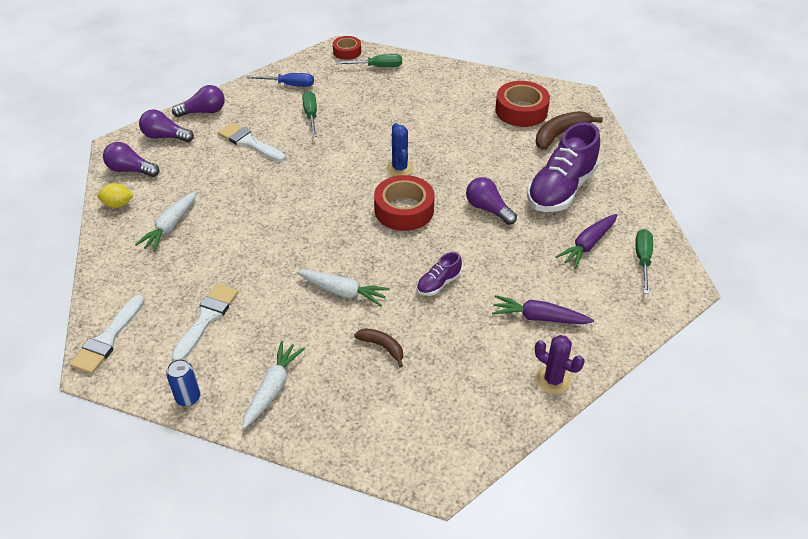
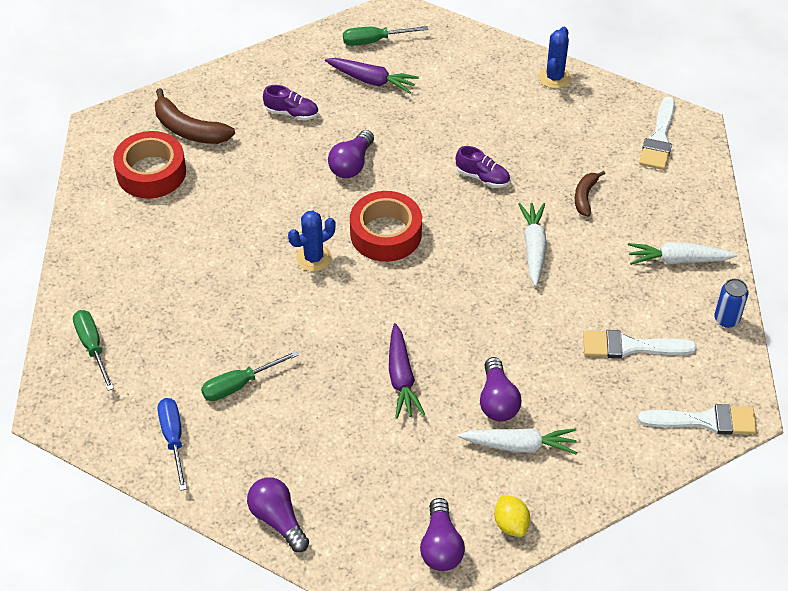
camera: 110 degrees left, 5 degrees up
purple light bulb [139,110,194,142] -> purple light bulb moved to [480,357,522,421]
white brush [218,123,285,162] -> white brush moved to [639,97,675,170]
red tape [333,36,361,60] -> none
purple carrot [492,295,594,324] -> purple carrot moved to [389,323,425,419]
purple shoe [527,122,600,212] -> purple shoe [263,85,319,120], size x0.46
purple cactus [535,335,584,394] -> blue cactus [539,27,571,89]

